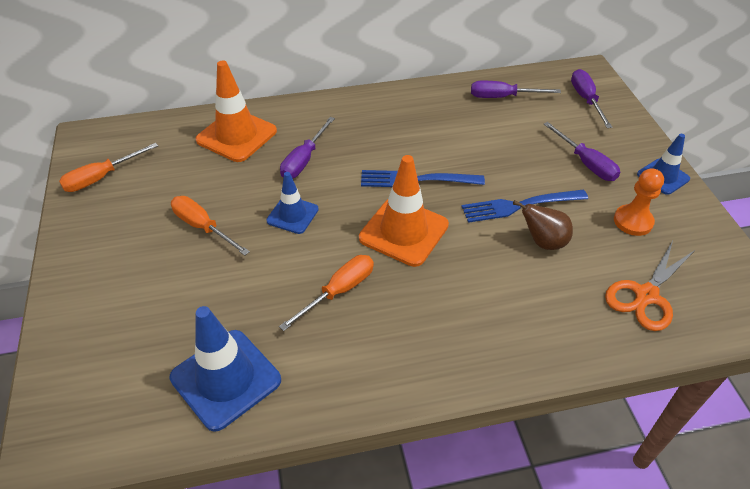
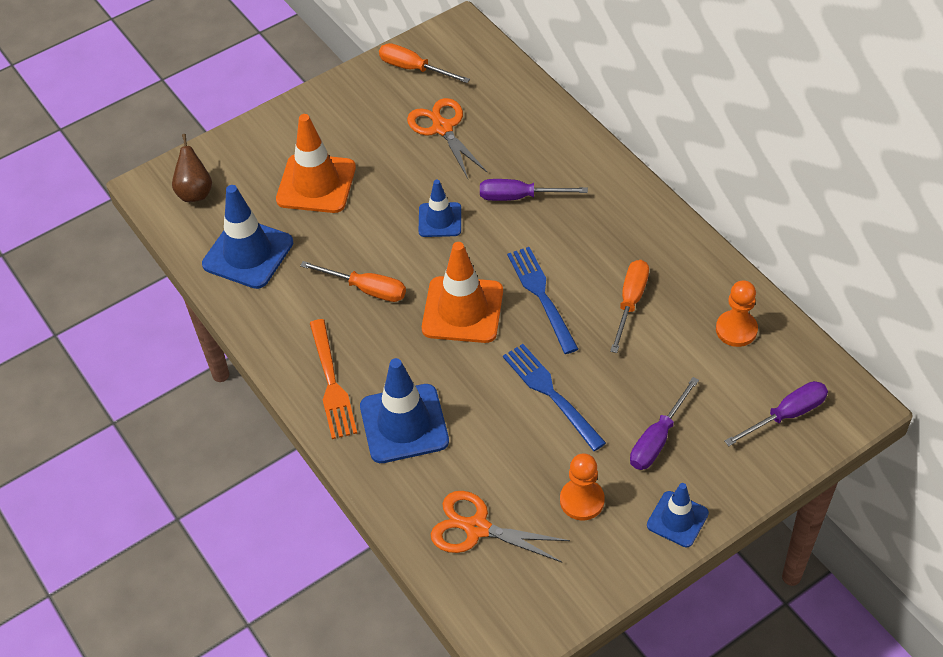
camera: 70 degrees right, 5 degrees up
orange screwdriver [171,196,250,256] -> orange screwdriver moved to [610,260,649,353]
orange traffic cone [195,61,277,162] -> orange traffic cone moved to [276,114,356,213]
purple screwdriver [471,81,561,98] -> orange pawn [716,280,758,347]
brown pear [513,200,573,250] -> brown pear moved to [172,134,212,202]
none -> orange fork [310,319,357,439]
none -> blue traffic cone [360,358,449,463]
none -> orange scissors [407,98,487,179]

